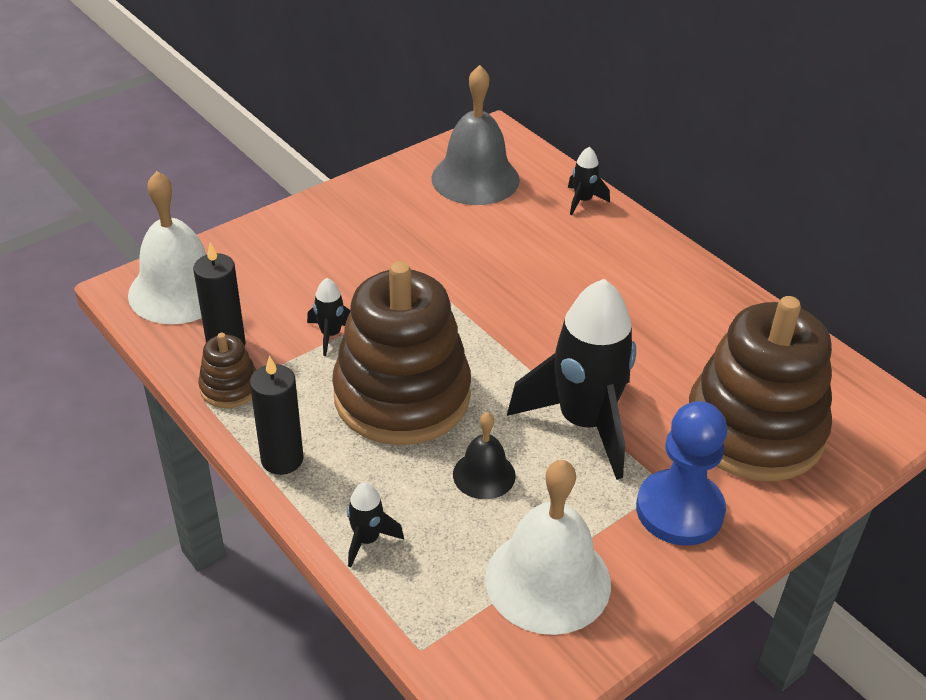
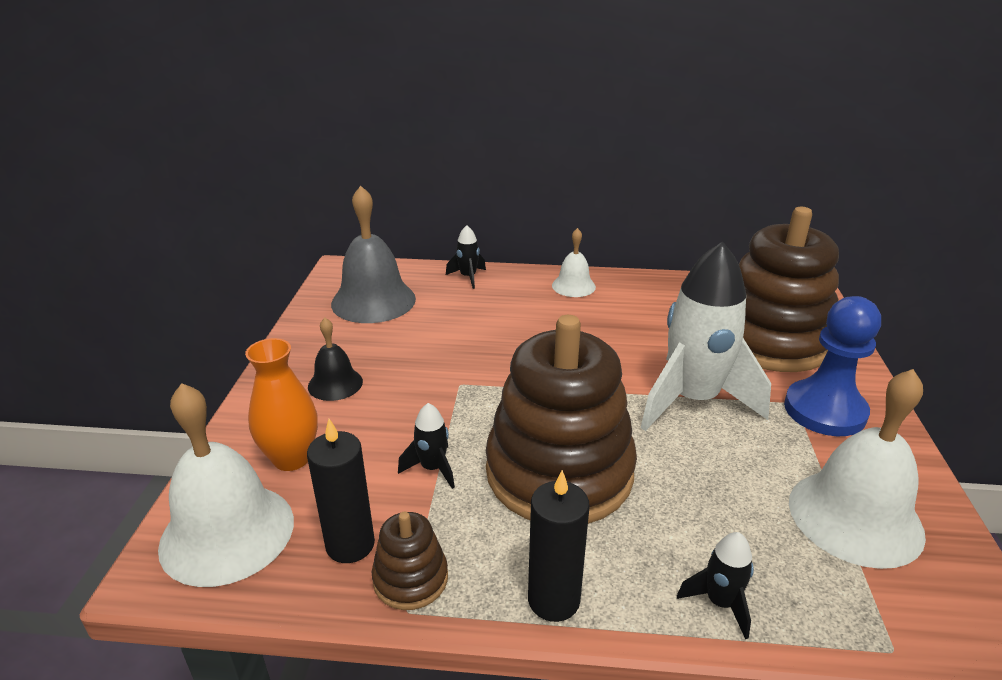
camera: 45 degrees left, 10 degrees down
black bell [453,412,516,499] -> black bell moved to [308,318,363,401]
black rocket [507,279,636,480] -> white rocket [640,241,771,431]
none -> orange vase [245,338,318,471]
none -> white bell [552,228,596,297]

